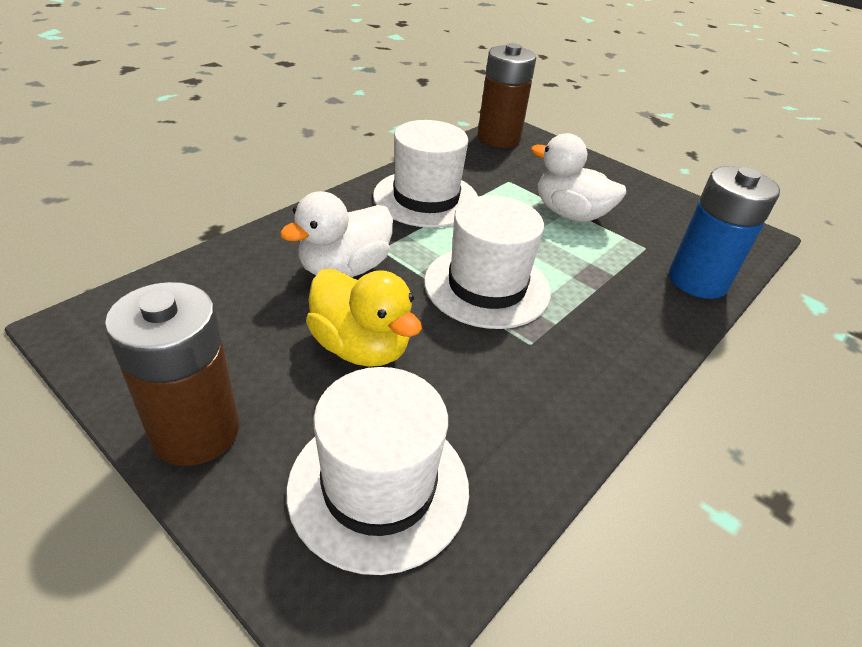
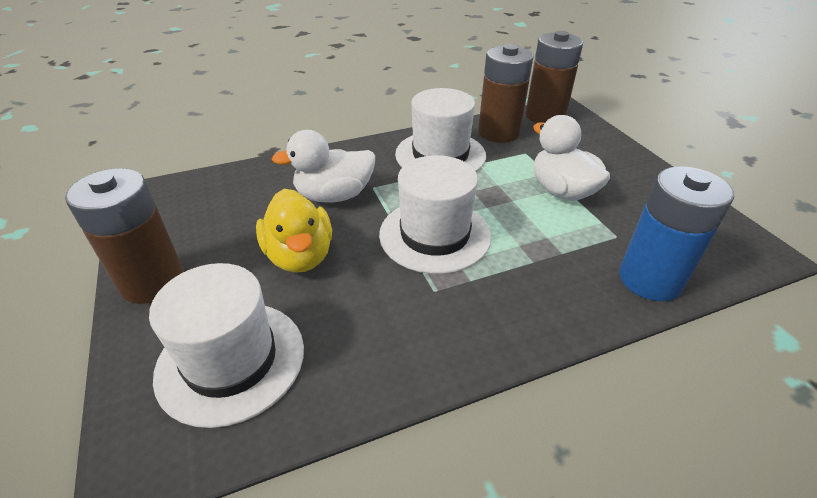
camera: 30 degrees right, 0 degrees up
none -> brown battery [478,44,533,143]

